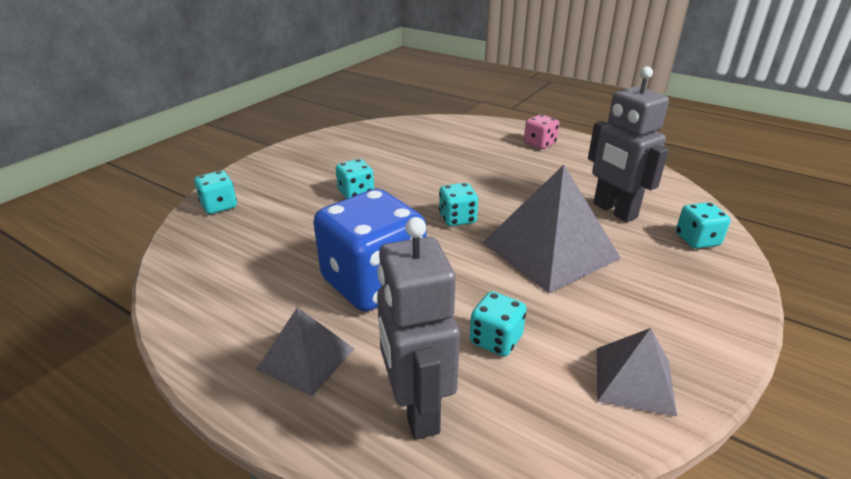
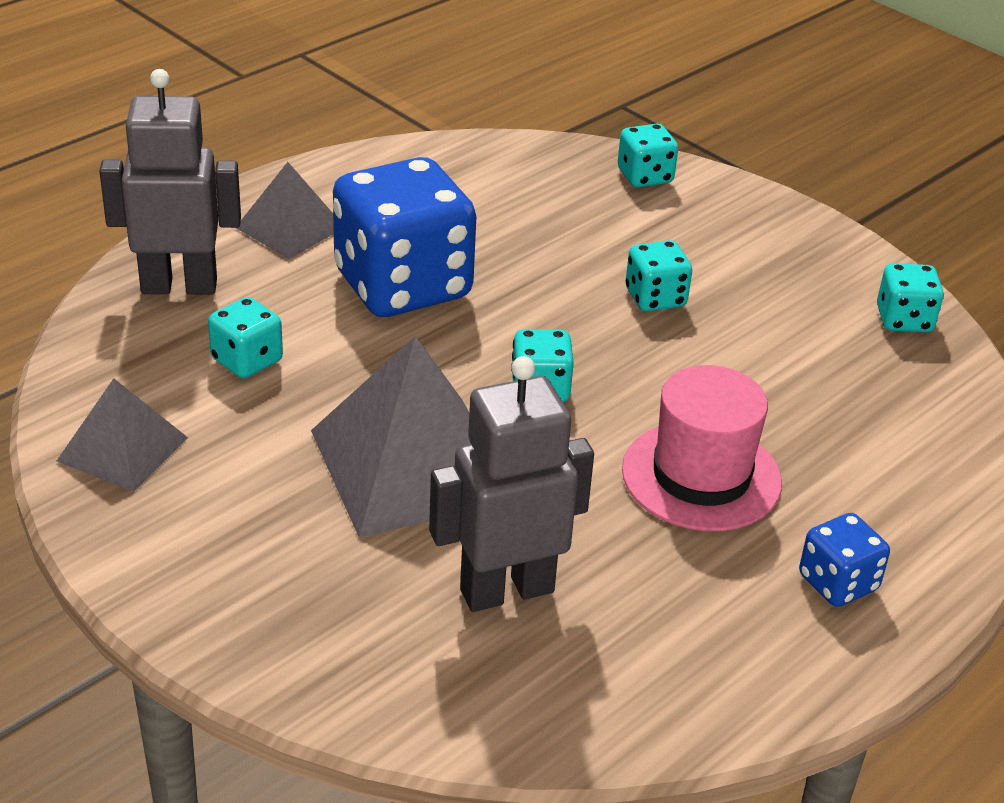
camera: 100 degrees right, 5 degrees up
pink dice [524,115,559,149] -> blue dice [799,513,890,607]
turquoise dice [676,202,731,249] -> turquoise dice moved to [877,263,944,332]
none -> pink hat [622,365,782,531]

